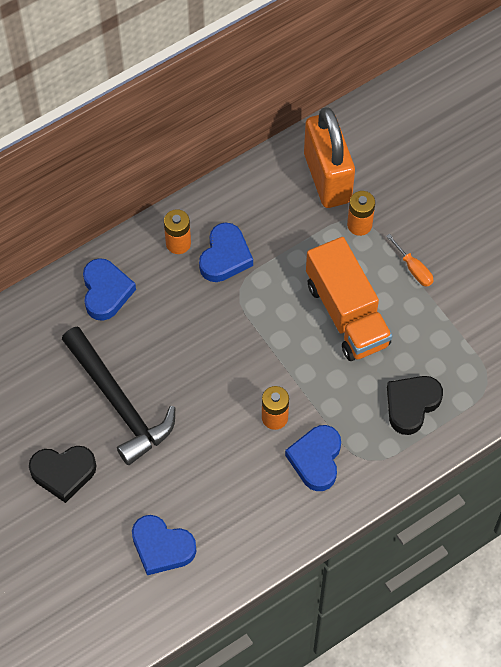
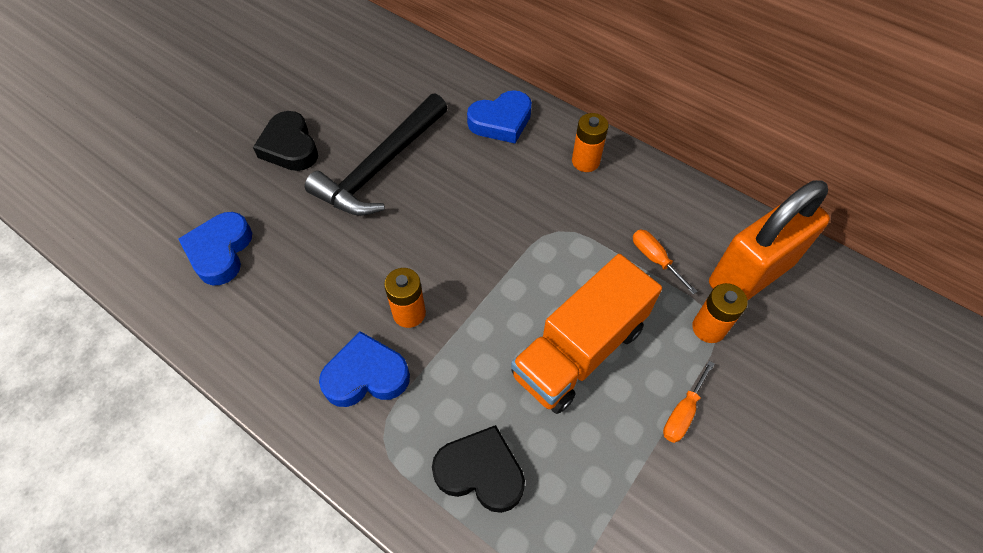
camera: 70 degrees right, 5 degrees down
blue heart [199,222,253,282] -> none
none -> orange screwdriver [633,230,698,295]

